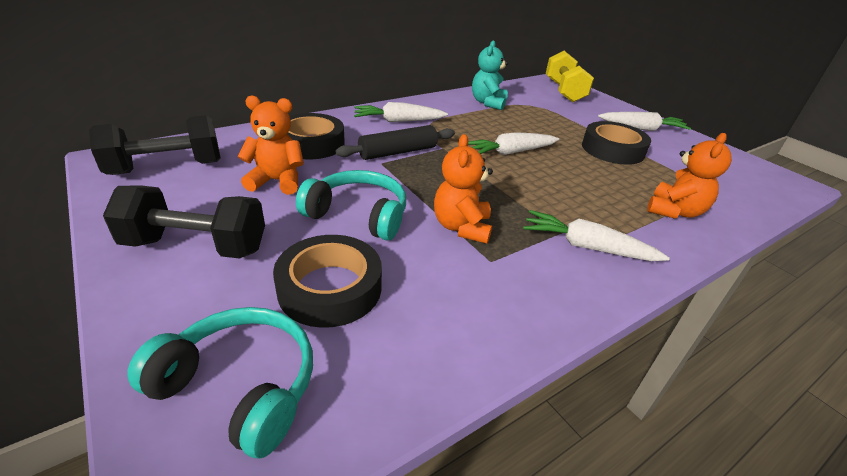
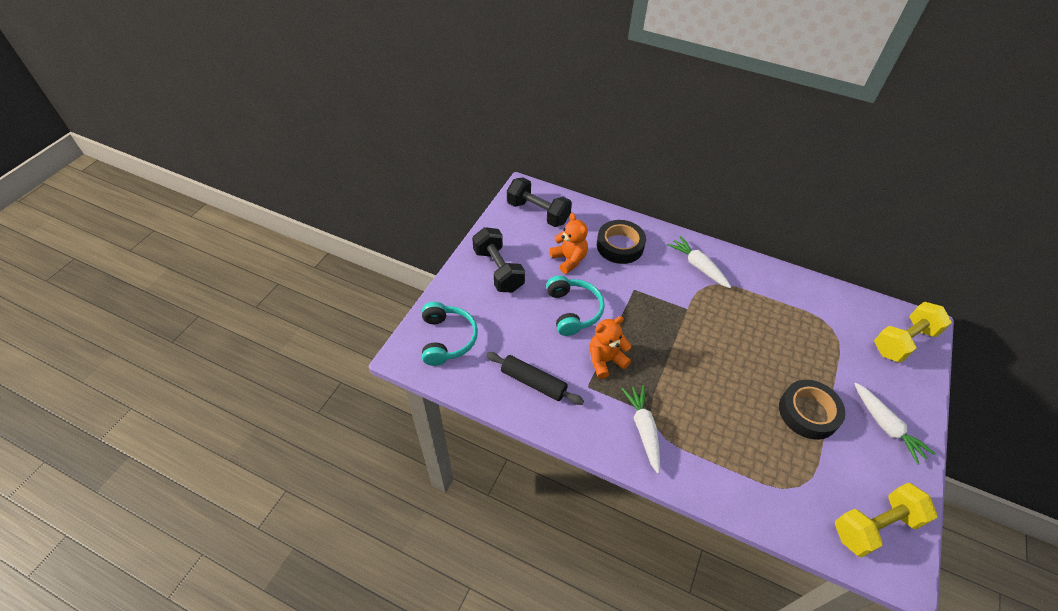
camera: 60 degrees right, 15 degrees up
black tape [273,235,382,328] -> none
black rolling pin [336,125,455,160] -> black rolling pin moved to [486,352,584,405]
white carrot [468,132,559,155] -> none
turquoise teddy bear [472,40,508,110] -> none
orange teddy bear [647,133,732,219] -> none
none -> yellow dumbbell [835,482,938,558]

